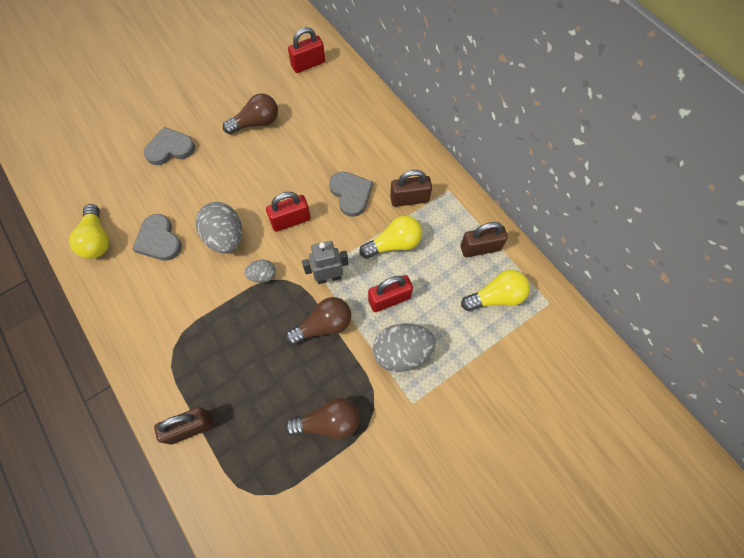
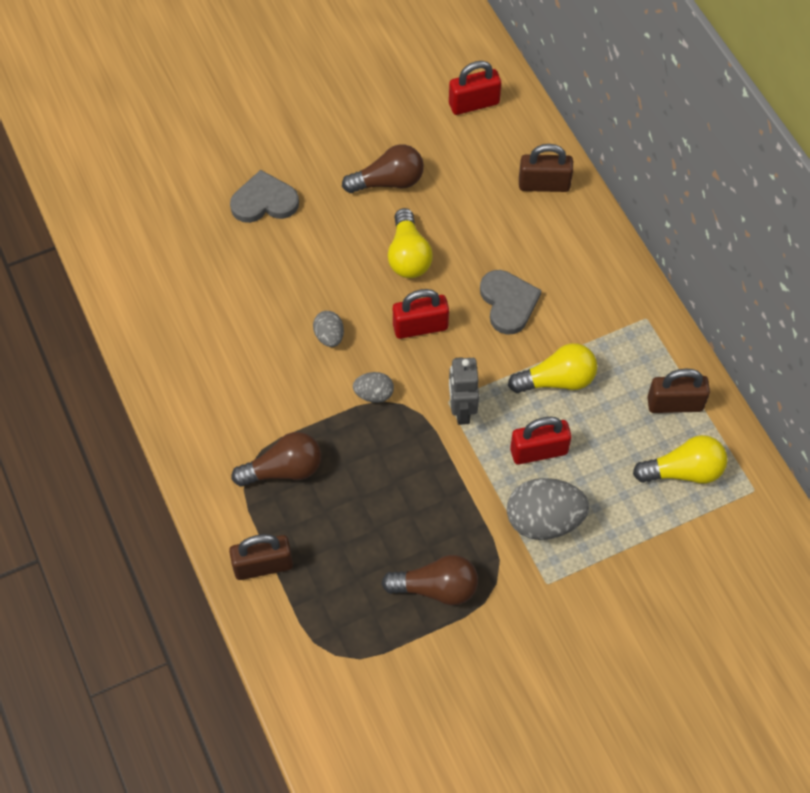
camera: 10 degrees right, 5 degrees down
yellow light bulb [69,204,109,259] -> yellow light bulb moved to [388,208,433,278]
grey heart [132,214,182,261] -> none
grey egg [196,202,242,254] -> grey egg [313,311,344,347], size x0.53
brown light bulb [285,297,351,345] -> brown light bulb moved to [232,432,321,487]
grey robot [302,241,349,284] -> grey robot turned 90 degrees counterclockwise [449,357,479,425]
brown padlock [390,170,432,207] -> brown padlock moved to [519,144,573,192]

